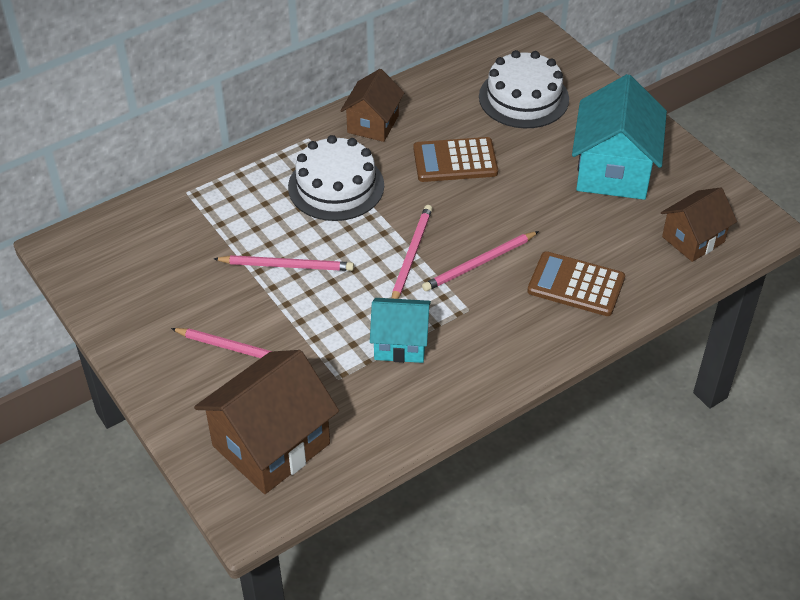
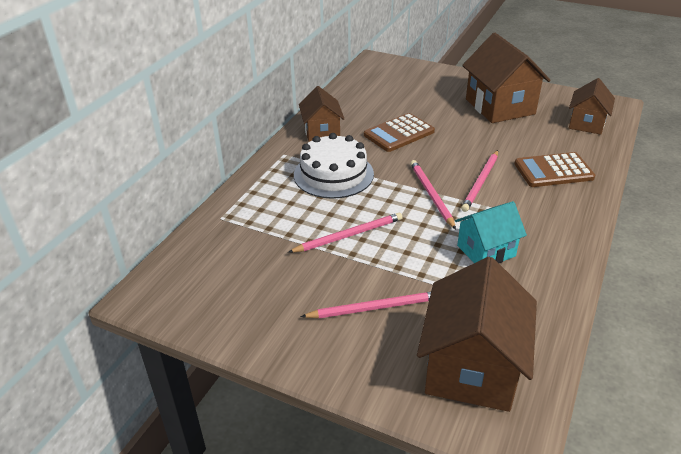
camera: 30 degrees left, 10 degrees down
white cake [479,50,569,128] -> none
turquoise house [572,74,667,200] -> brown house [462,33,551,123]

